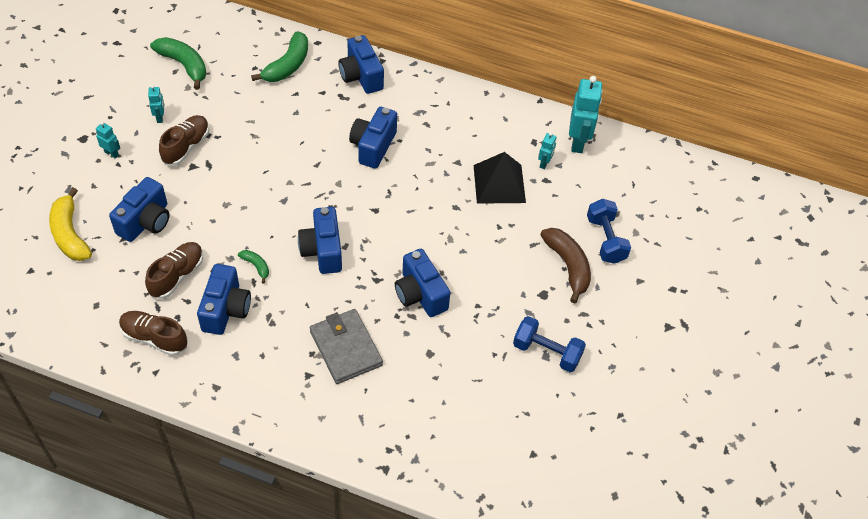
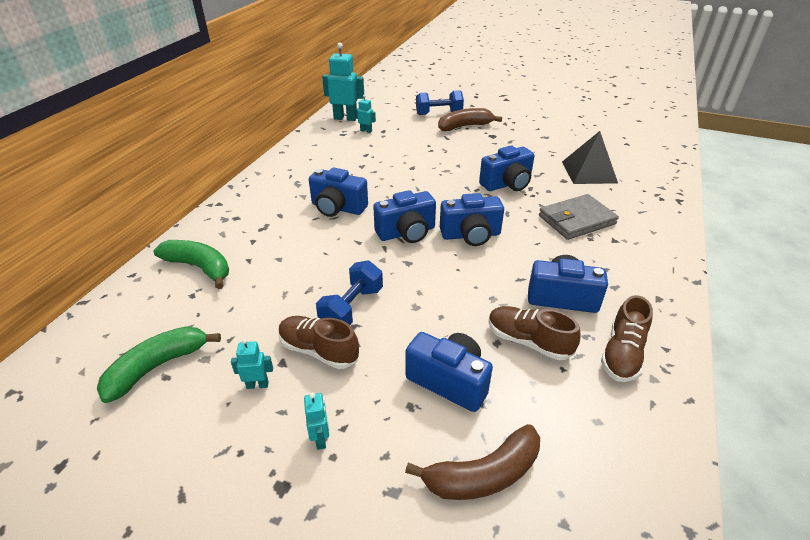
camera: 85 degrees left, 15 degrees down
yellow banana [49,188,92,261] -> brown banana [405,424,540,500]
turquoise robot [96,122,120,158] -> turquoise robot turned 135 degrees clockwise [304,393,329,450]
green banana [238,250,269,284] -> none
blue camera [338,35,384,94] -> blue camera moved to [373,190,436,243]
black pyramid [474,152,526,204] -> black pyramid moved to [562,131,618,184]
blue dumbbell [513,316,586,372] -> blue dumbbell moved to [316,260,383,325]

